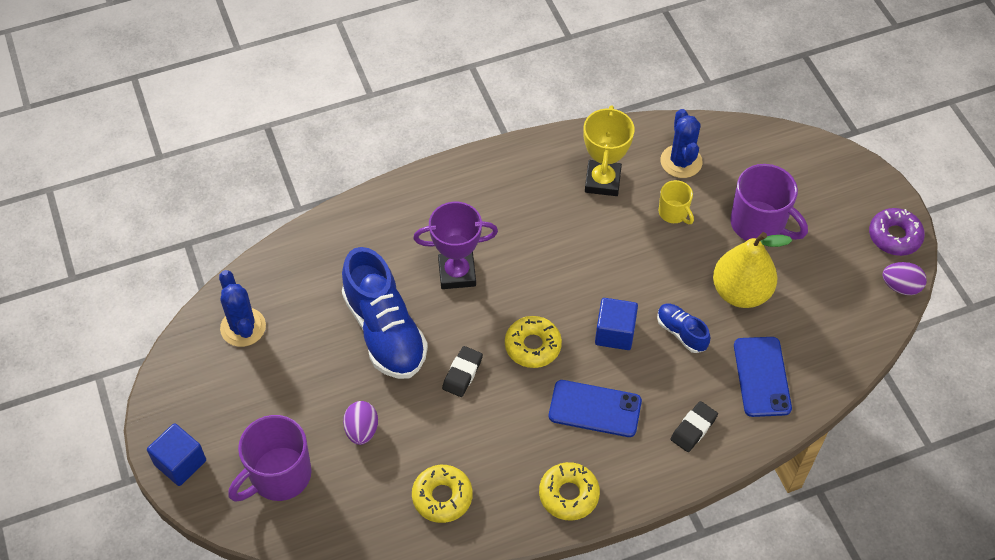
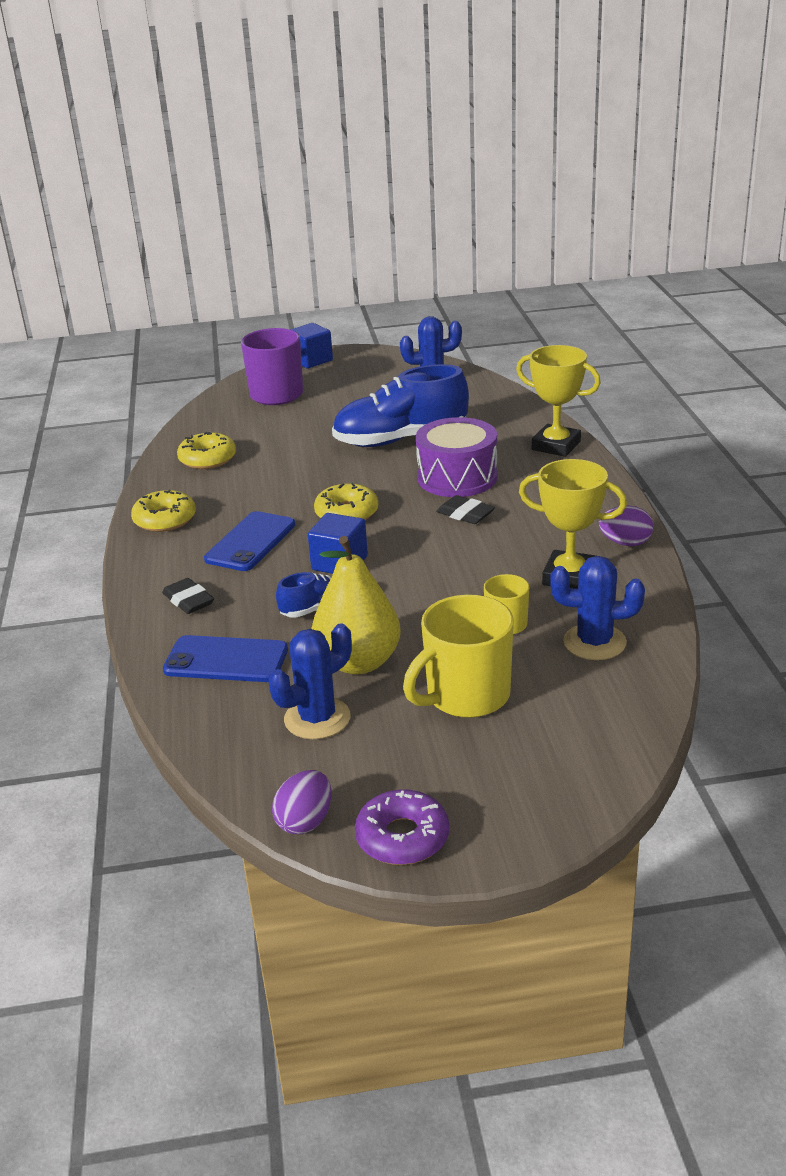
camera: 105 degrees right, 25 degrees down
purple egg [343,401,378,445] -> purple egg moved to [599,506,653,546]
purple trophy [413,202,498,289] -> purple drum [416,417,498,497]
black eraser [442,346,483,397] -> black eraser moved to [436,495,495,524]
purple mug [730,164,808,241] -> yellow mug [403,595,514,718]
none -> blue cactus [269,623,352,739]
none -> yellow trophy [516,345,601,457]

